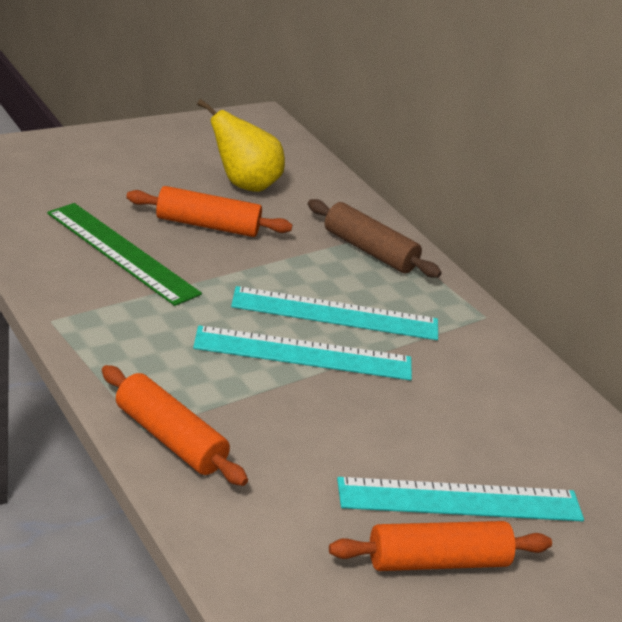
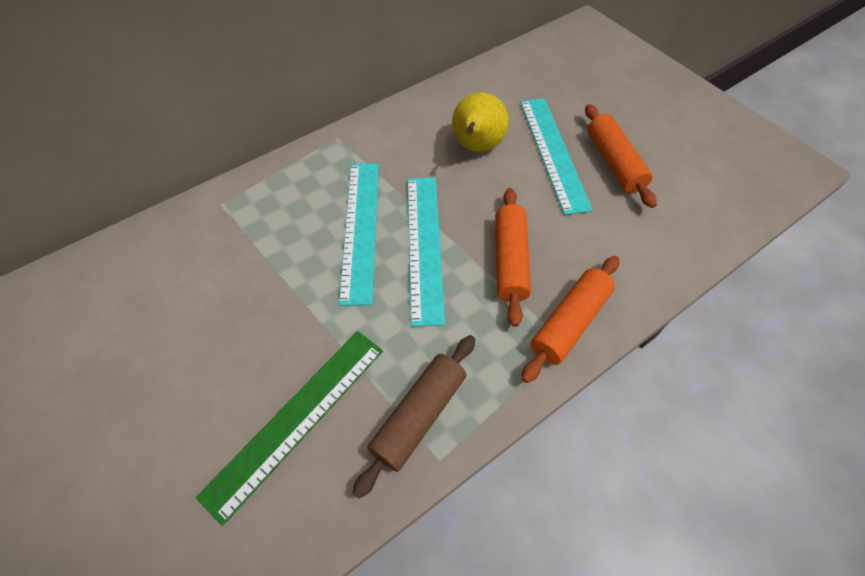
camera: 90 degrees left, 25 degrees up
orange rolling pin [126,186,292,237] -> orange rolling pin moved to [495,188,531,327]
yellow pear [197,99,285,192] -> yellow pear moved to [452,92,509,152]
brown rolling pin [308,199,442,278] -> brown rolling pin moved to [352,335,475,498]

